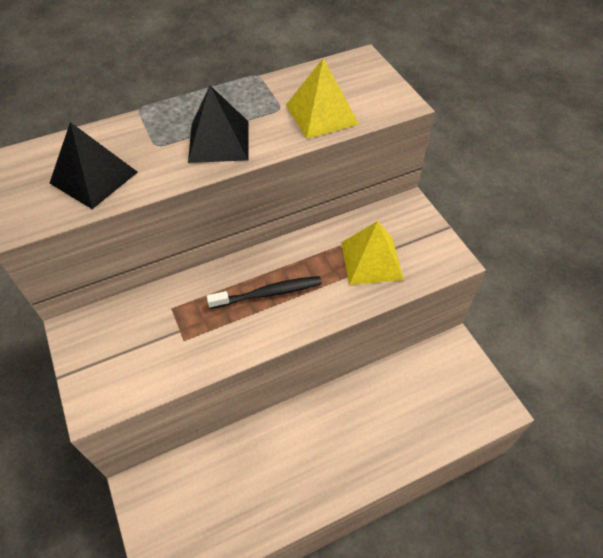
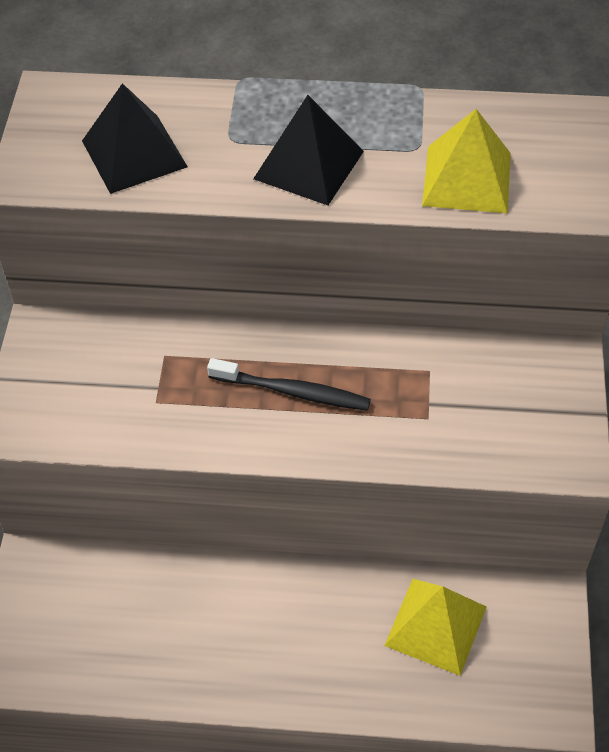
camera: 30 degrees right, 0 degrees up
yellow pyramid [341,221,404,285] -> yellow pyramid moved to [384,579,487,676]

